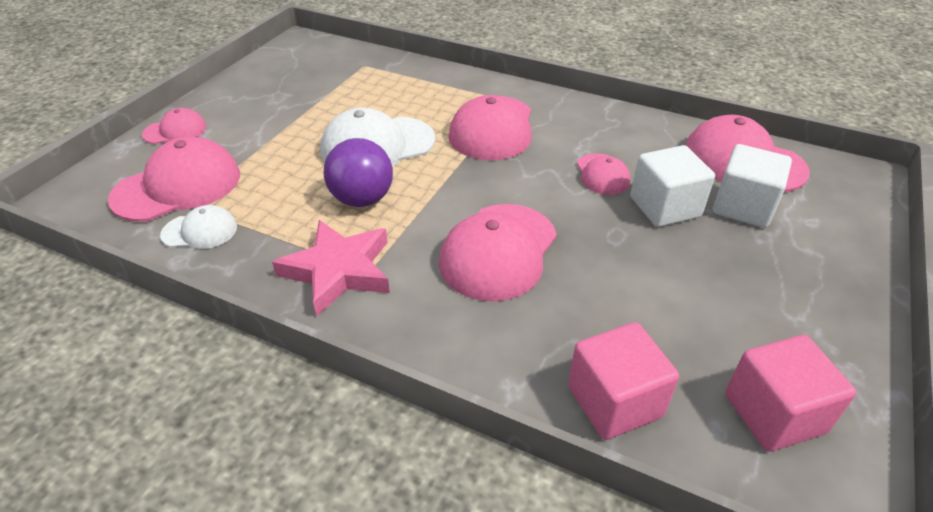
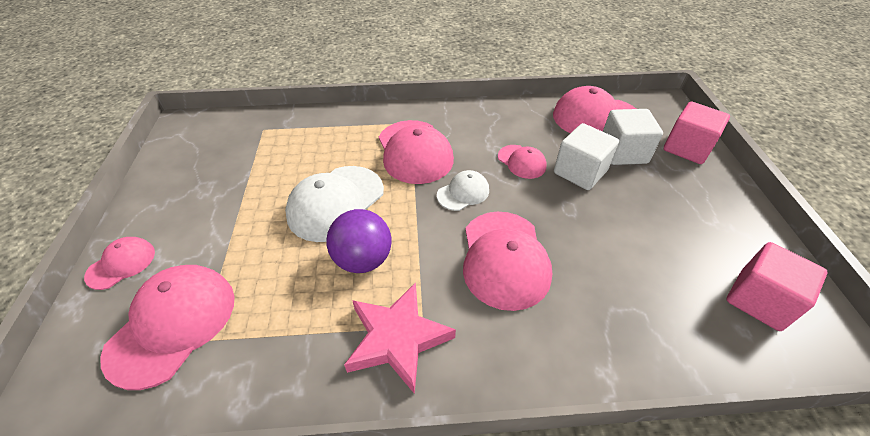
camera: 30 degrees left, 5 degrees up
white cap [160,205,237,249] -> white cap moved to [437,170,489,211]
pink cube [568,322,679,440] -> pink cube moved to [664,102,730,164]

